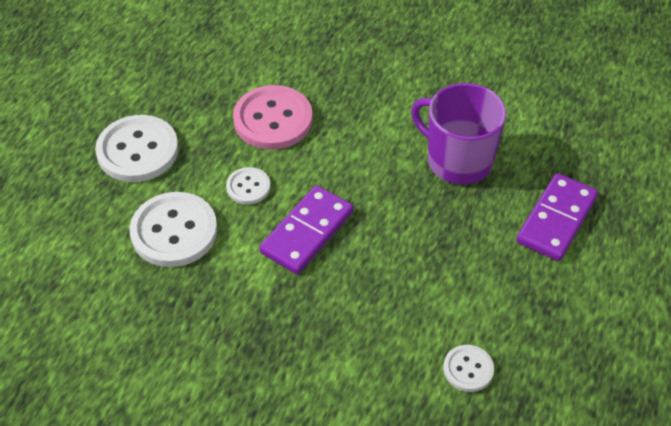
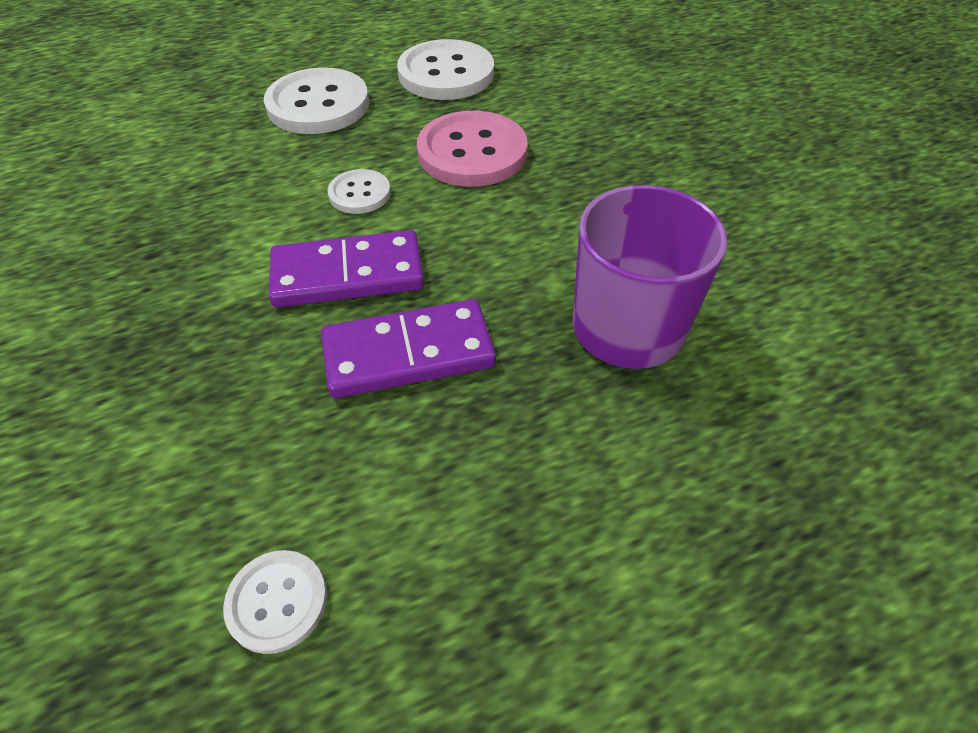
camera: 45 degrees right, 0 degrees up
white button [130,192,218,267] -> white button moved to [397,39,494,100]
purple domino [516,173,598,261] -> purple domino moved to [321,299,496,398]

